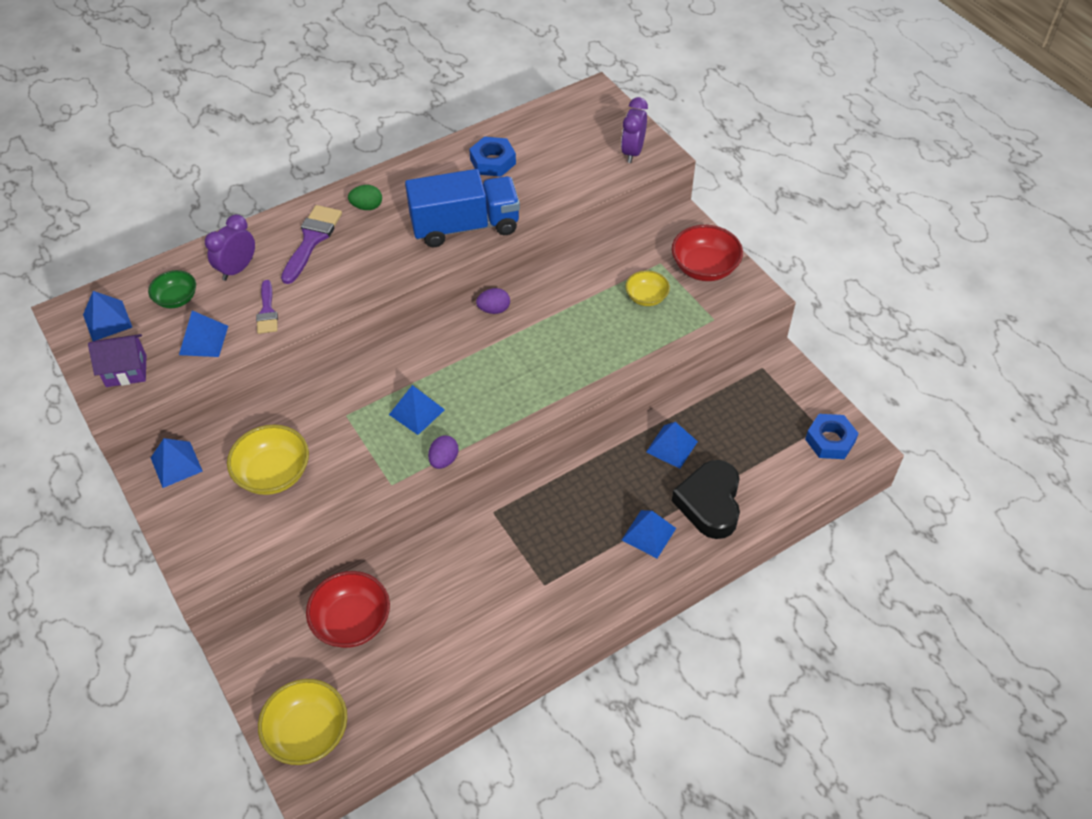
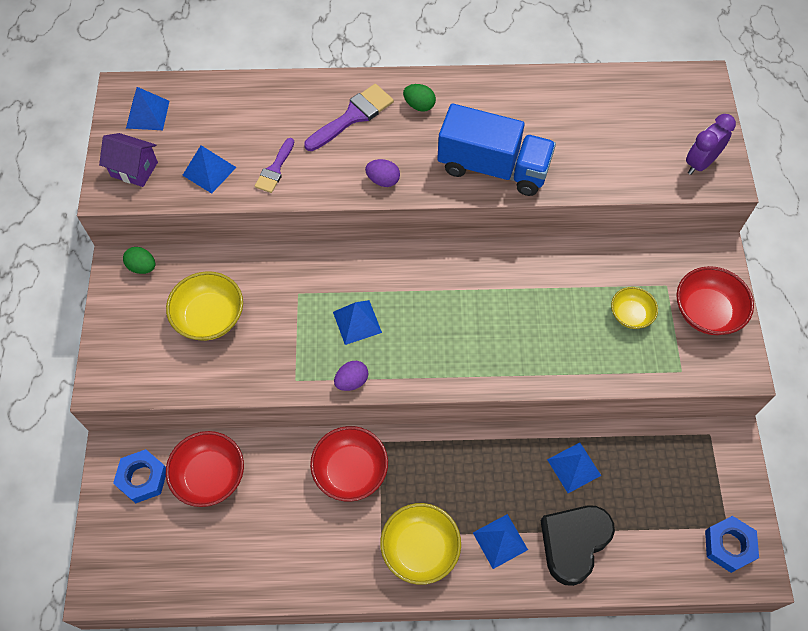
camera: 30 degrees right, 10 degrees up
green bowl [148,270,196,308] -> none
blue pyramid [151,438,203,488] -> green egg [123,247,155,274]
purple clock [205,215,255,281] -> none
yellow bowl [258,679,347,765] -> yellow bowl moved to [380,503,461,585]
blue nut [469,137,516,177] -> blue nut moved to [113,449,166,504]
purple egg [476,288,510,314] -> purple egg moved to [365,159,400,187]
none -> red bowl [310,426,388,502]

